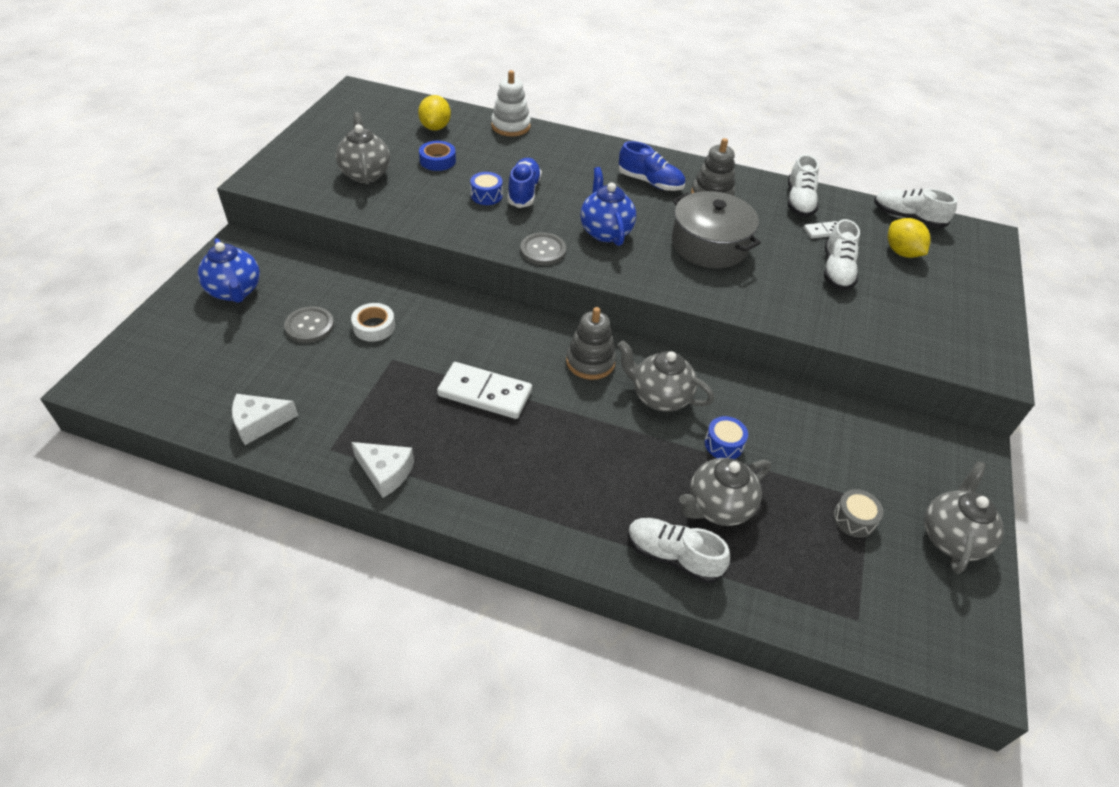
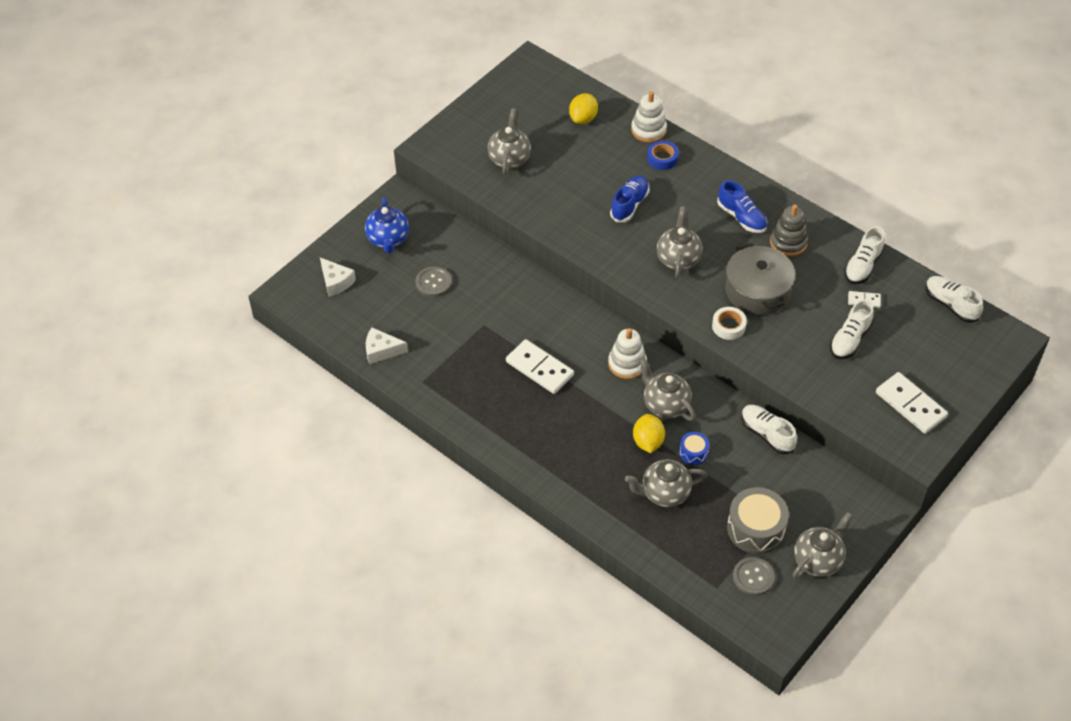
camera: 25 degrees right, 5 degrees up
white tape [351,303,395,342] -> white tape moved to [712,307,747,340]
white cheese [351,442,414,498] -> white cheese moved to [320,258,356,297]
blue tape [419,141,456,171] -> blue tape moved to [647,141,679,170]
blue drum [470,172,503,205] -> none
grey button [520,233,566,265] -> grey button moved to [733,557,775,596]
grey stacking toy [566,307,616,380] -> white stacking toy [608,328,647,379]
blue teapot [580,167,636,246] -> grey teapot [657,206,703,278]
white shoe [628,518,730,583] -> white shoe moved to [741,405,797,454]
grey drum [833,489,884,538] -> grey drum [727,487,789,554], size x1.93
yellow lemon [888,218,931,258] -> yellow lemon moved to [633,414,665,453]
none -> white domino [876,372,948,434]

